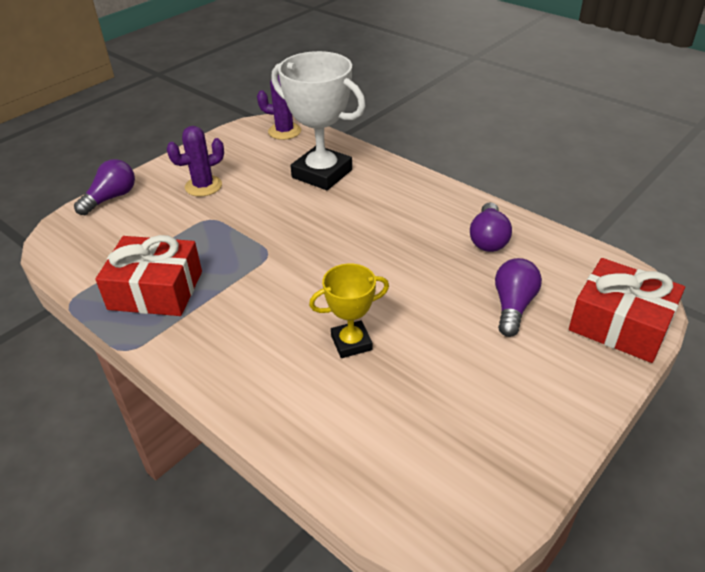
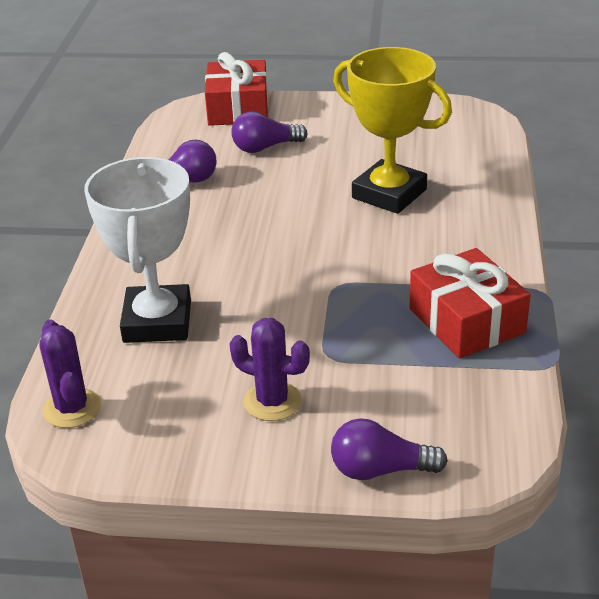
camera: 125 degrees left, 5 degrees down
yellow trophy [309,264,389,358] -> yellow trophy [333,47,452,214], size x1.80

